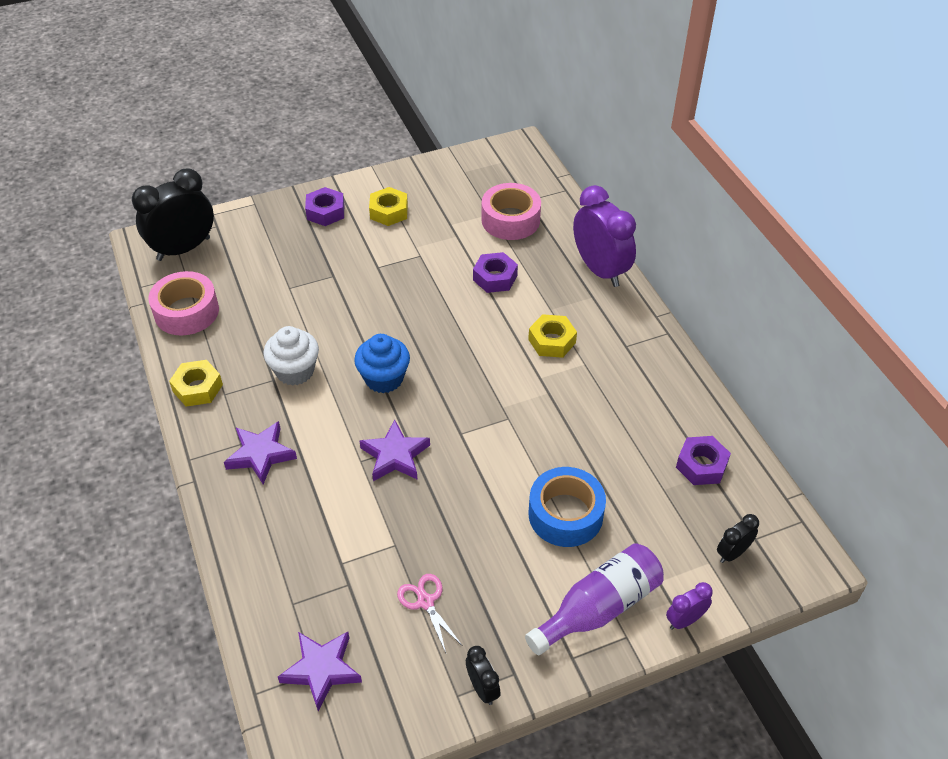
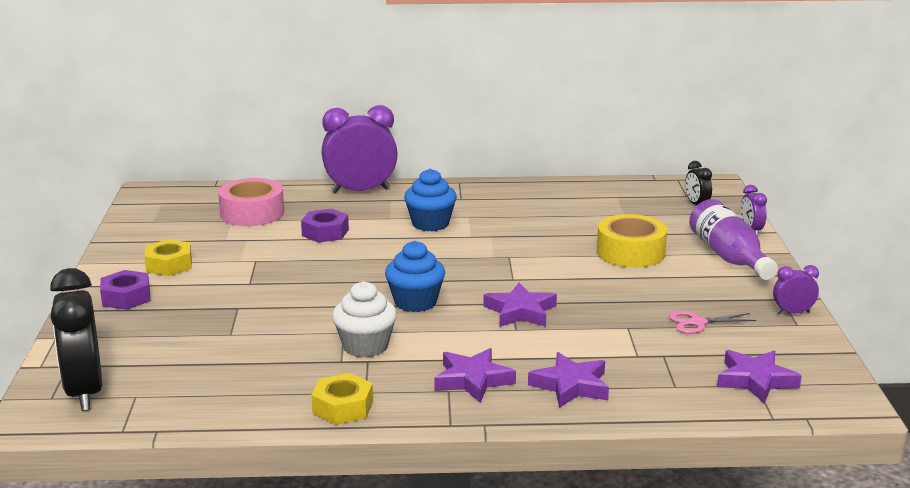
camera: 70 degrees left, 25 degrees down
pink tape [148,271,219,336] -> none
black clock [466,646,501,705] -> purple clock [773,265,819,314]
yellow nut [528,314,577,358] -> blue cupcake [404,169,457,231]
blue tape [529,467,606,547] -> yellow tape [597,214,667,268]
purple nut [676,436,731,485] -> none
none -> purple star [528,352,609,408]

